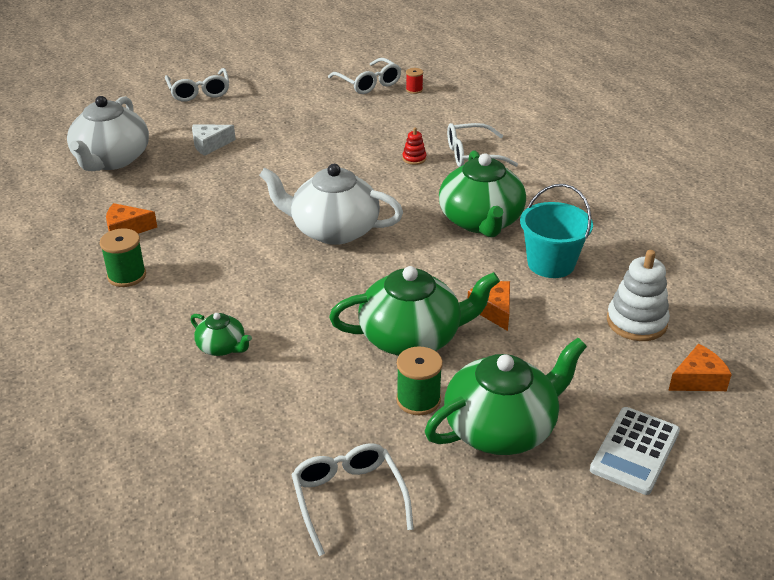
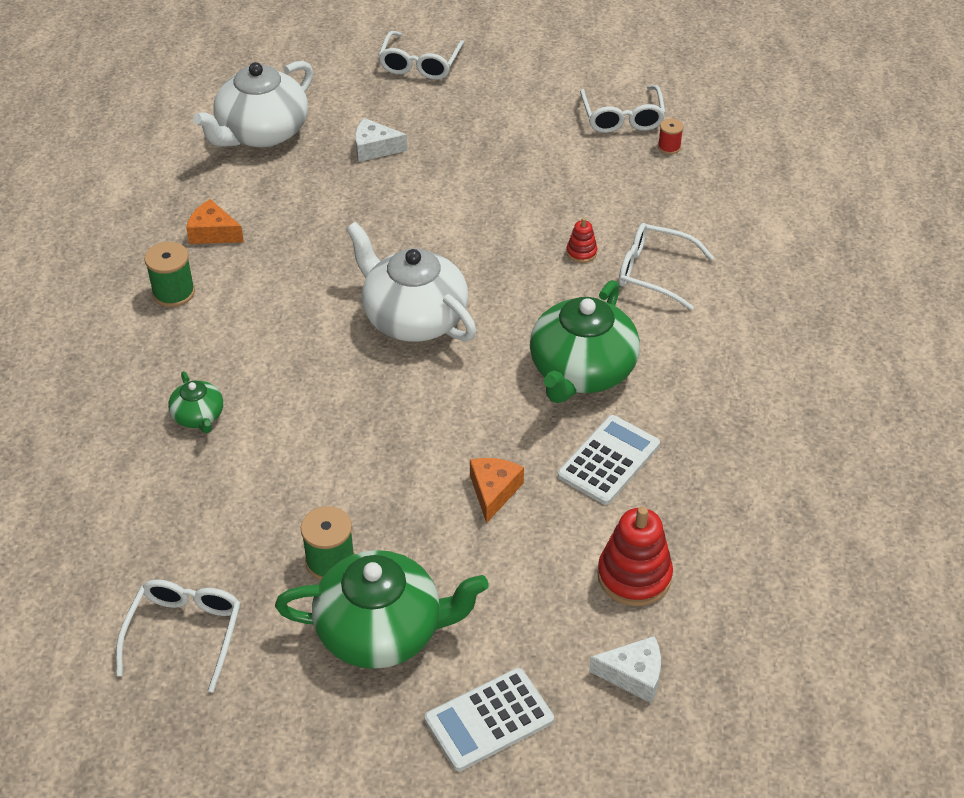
camera: 30 degrees right, 10 degrees up
green teapot [329,266,500,356] -> none
turquoise bucket [520,184,593,278] -> white calculator [558,415,660,505]
white stacking toy [607,250,670,341] -> red stacking toy [597,506,673,606]
orange cheese [668,344,732,391] -> white cheese [589,636,661,703]

